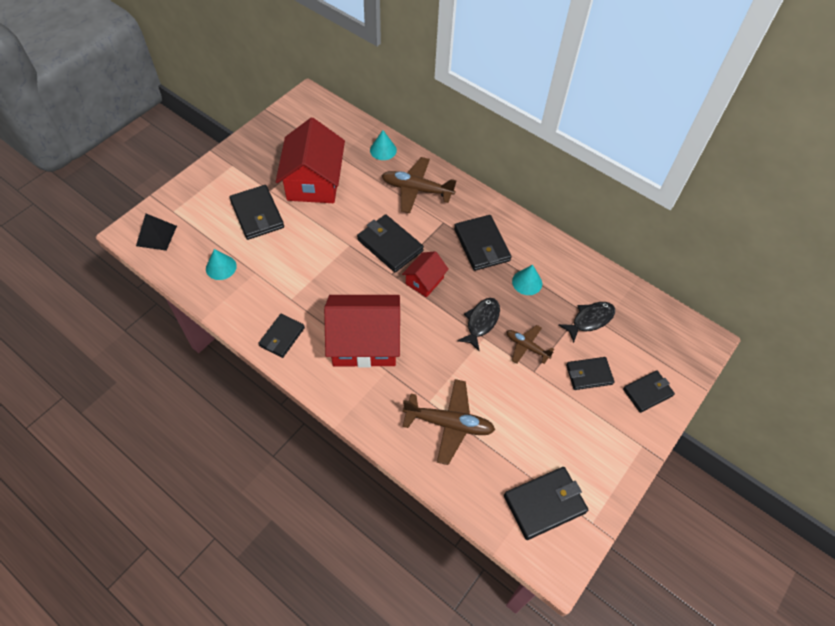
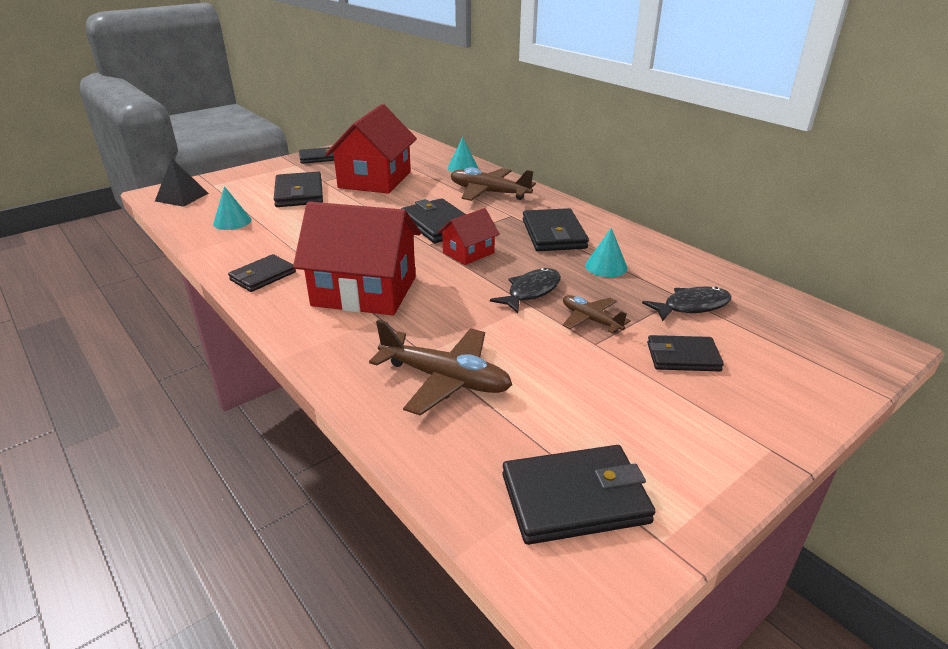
camera: 15 degrees right, 25 degrees down
black wallet [623,370,675,413] -> black wallet moved to [299,147,334,164]

